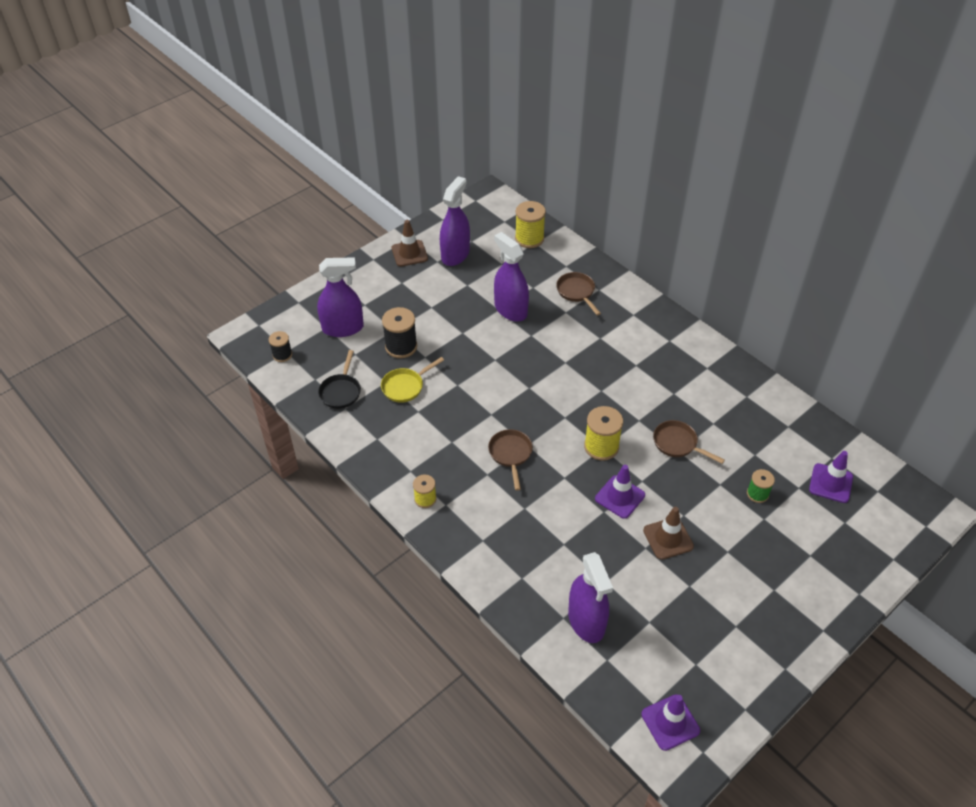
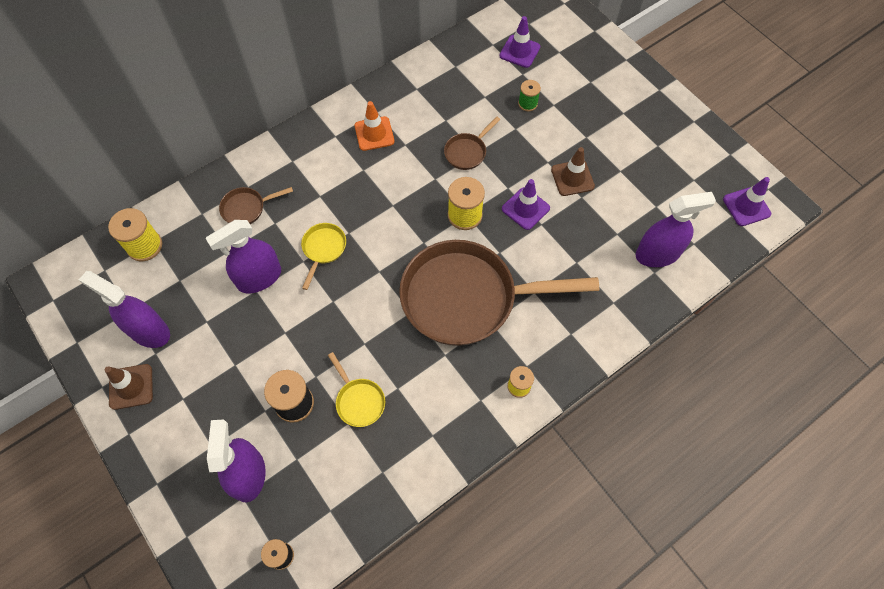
camera: 85 degrees left, 15 degrees up
black pan [318,350,361,409] -> none
brown pan [488,429,533,490] -> brown pan [399,240,599,346], size x2.45
none -> yellow pan [301,223,346,290]
none -> orange traffic cone [355,101,394,151]

